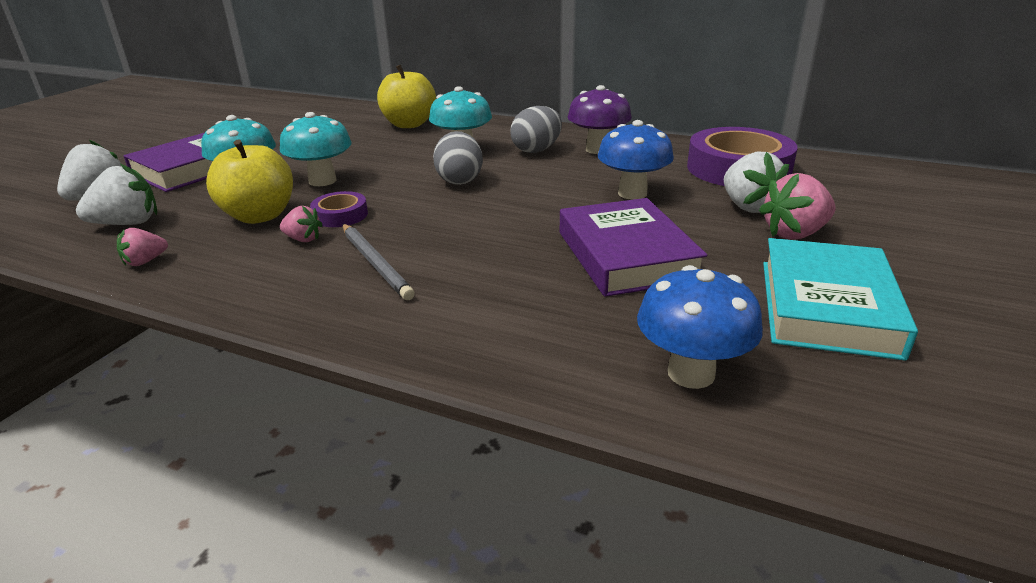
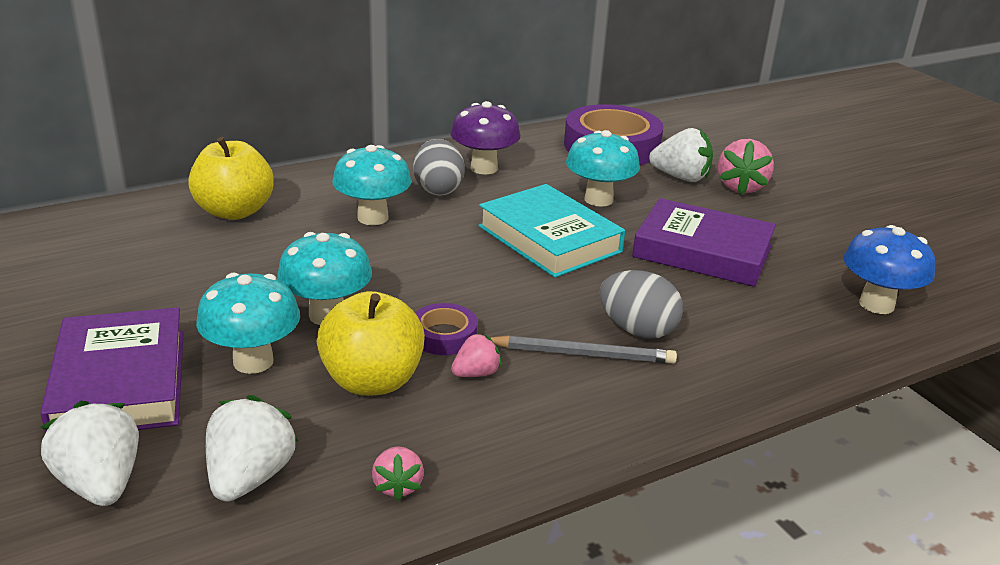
camera: 55 degrees left, 0 degrees up
grey egg [433,131,483,185] -> grey egg moved to [600,270,683,339]
blue mushroom [598,120,674,200] -> turquoise mushroom [566,130,640,207]
turquoise book [763,238,918,361] -> turquoise book moved to [478,184,625,278]

